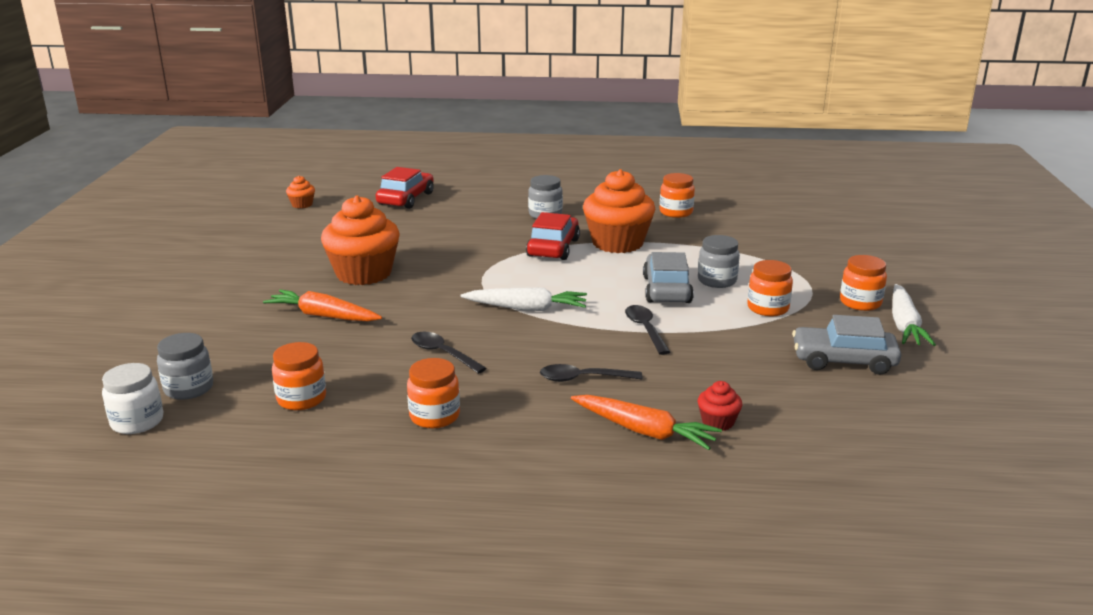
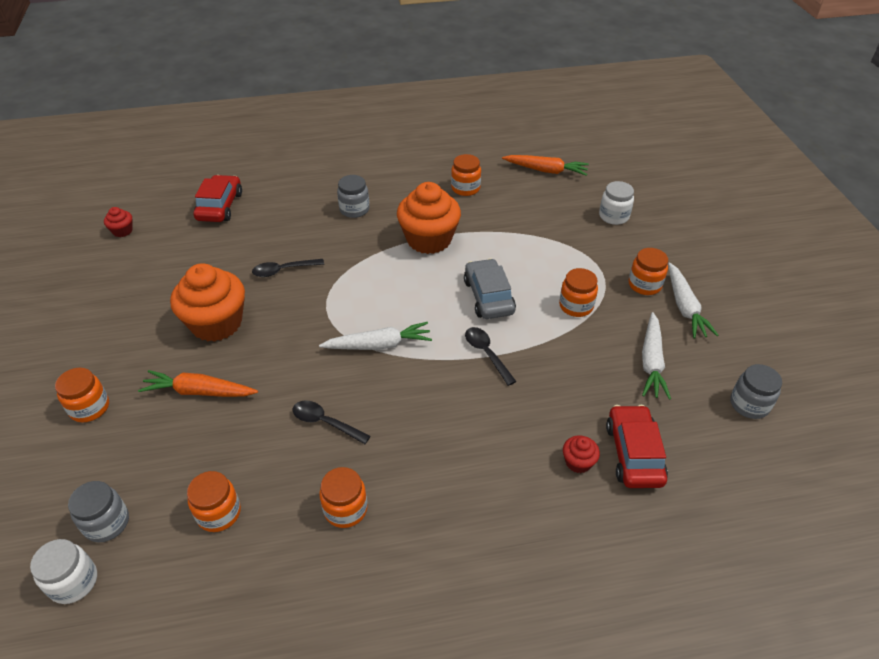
camera: 15 degrees left, 20 degrees up
orange cupcake [286,176,315,208] -> red cupcake [104,207,133,237]
red car [526,212,580,260] -> red car moved to [606,405,668,488]
black spoon [540,364,642,382] -> black spoon moved to [252,259,324,277]
orange carrot [571,395,722,450] -> orange carrot moved to [502,155,589,176]
grey jar [698,235,740,288] -> grey jar moved to [730,364,782,419]
grey car [792,315,901,375] -> white carrot [642,312,671,400]
none -> orange jar [55,368,109,423]
none -> white jar [599,181,634,225]

